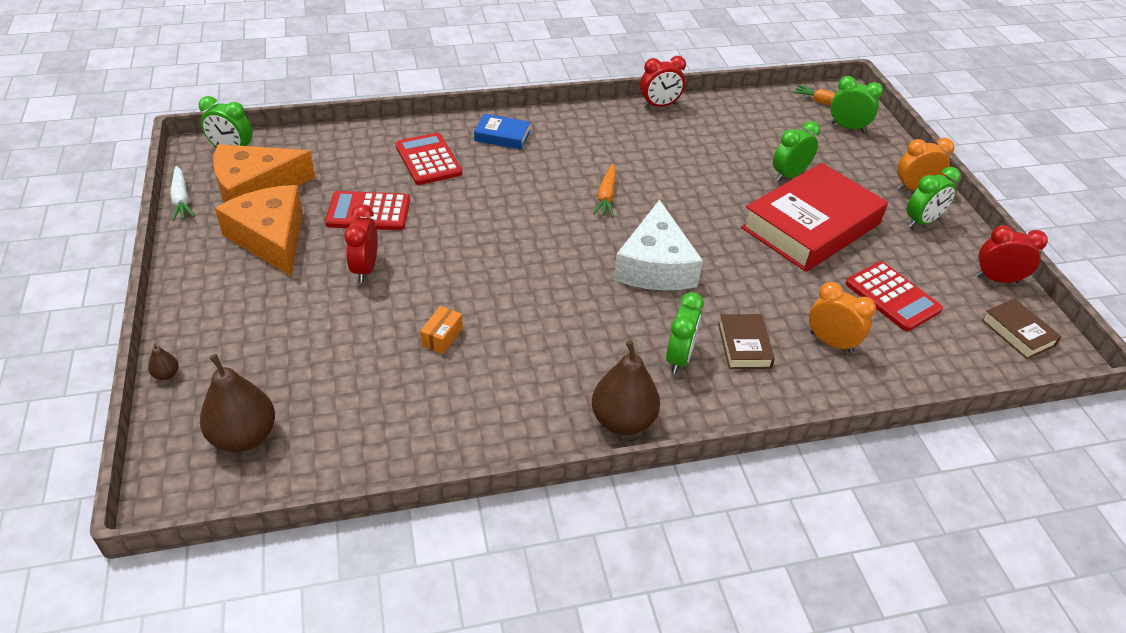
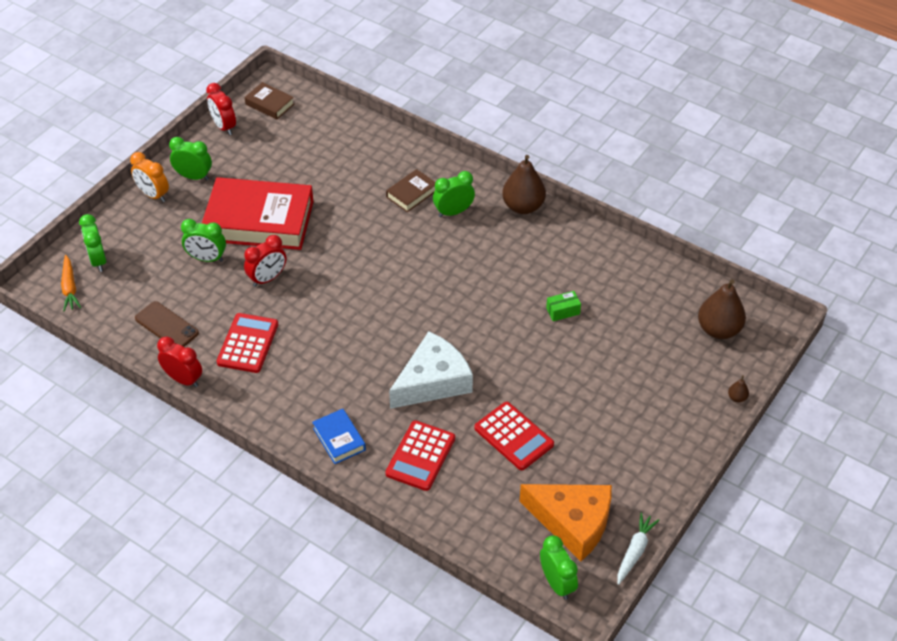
camera: 130 degrees left, 5 degrees up
orange cheese [215,185,303,276] -> none
red clock [344,204,377,282] -> red clock moved to [244,235,286,287]
orange box [420,306,463,354] -> green box [546,291,581,321]
orange carrot [593,163,616,217] -> none
white cheese [614,200,703,290] -> white cheese moved to [389,331,473,409]
orange clock [809,282,876,353] -> none
red calculator [845,262,943,332] -> red calculator moved to [217,313,278,373]
brown book [981,299,1062,359] -> brown book turned 75 degrees counterclockwise [245,82,294,120]
none -> brown phone [135,301,199,347]

